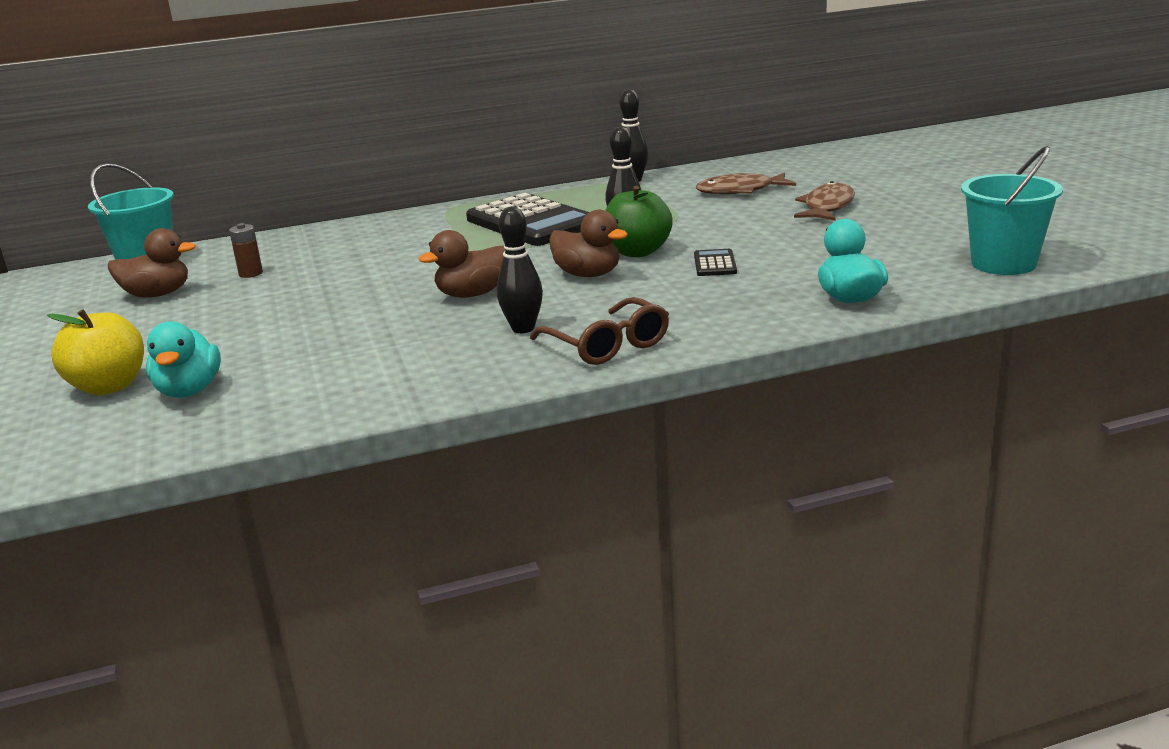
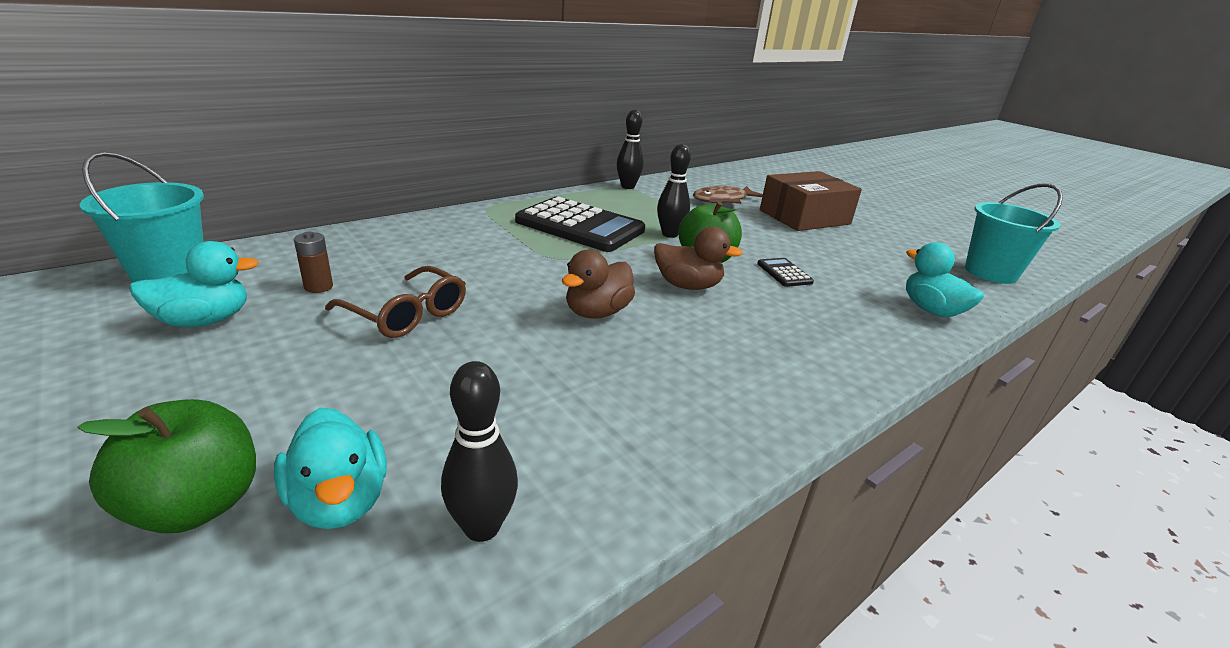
camera: 25 degrees left, 5 degrees up
yellow apple [47,309,144,395] -> green apple [77,399,256,533]
brown duck [108,228,196,297] -> turquoise duck [129,241,259,327]
black bowling pin [497,207,543,333] -> black bowling pin moved to [441,361,518,542]
brown glasses [530,297,669,365] -> brown glasses moved to [325,266,466,338]
brown fish [794,181,855,221] -> brown box [760,171,862,231]

